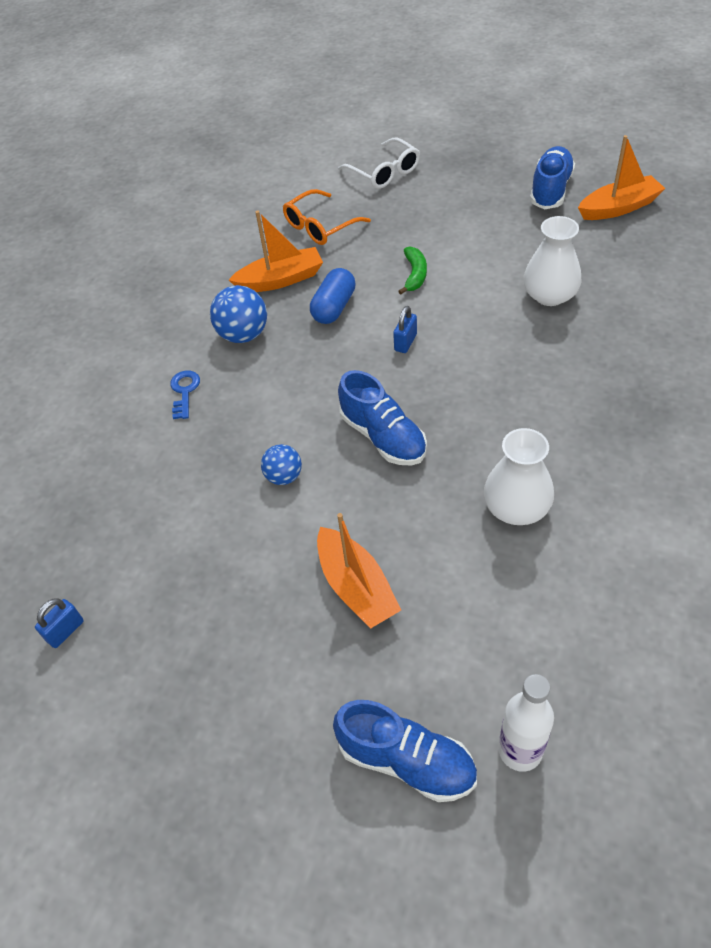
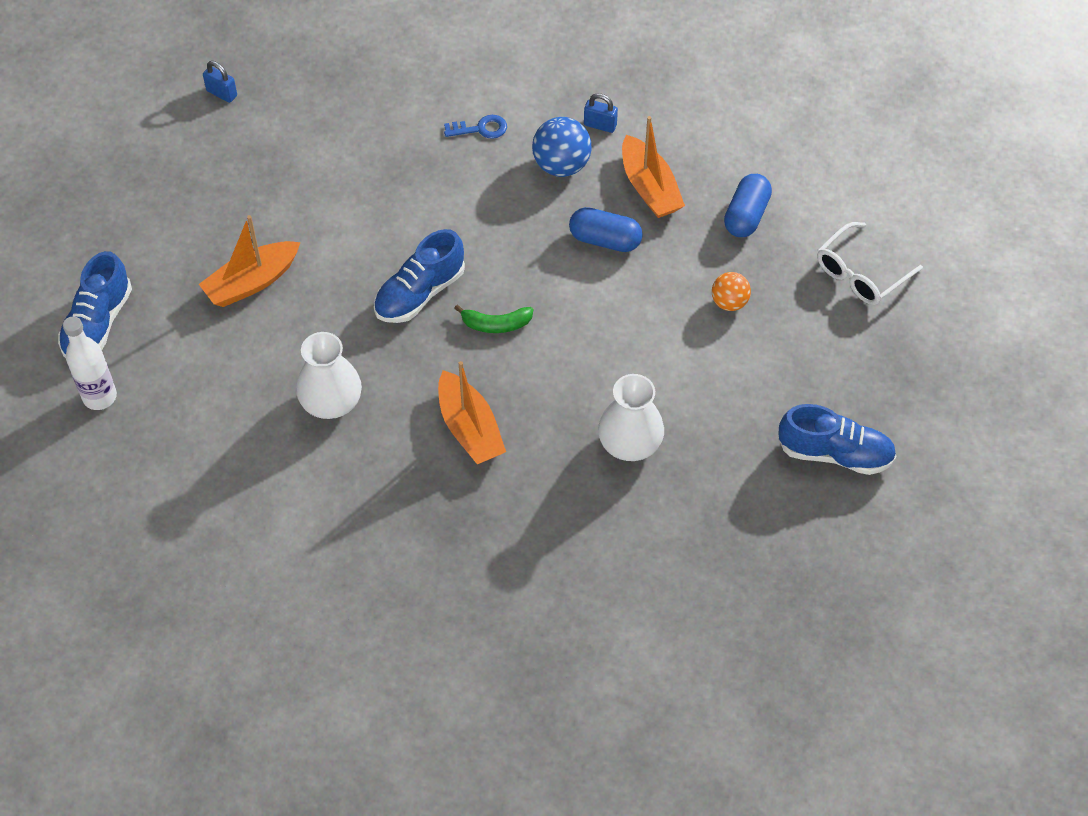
camera: 80 degrees right, 5 degrees up
blue ball [261,444,302,485] -> none
orange glasses [283,189,371,245] -> blue capsule [724,174,772,237]
blue padlock [393,306,417,353] -> blue padlock moved to [584,93,618,133]
green banana [398,247,427,294] -> green banana moved to [454,305,533,333]
orange boat [578,135,666,220] -> orange boat moved to [438,361,506,464]
none -> orange ball [712,272,751,311]

